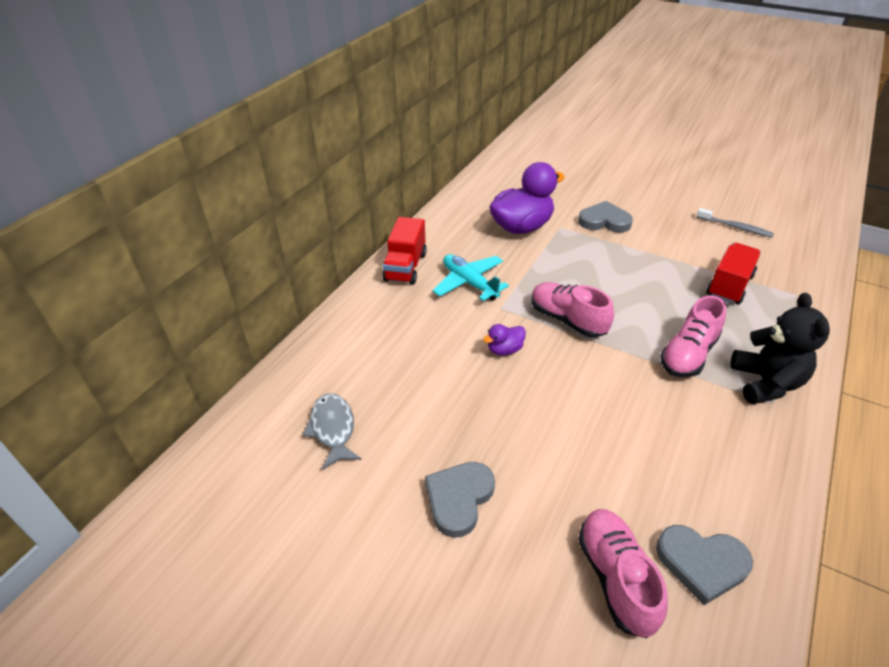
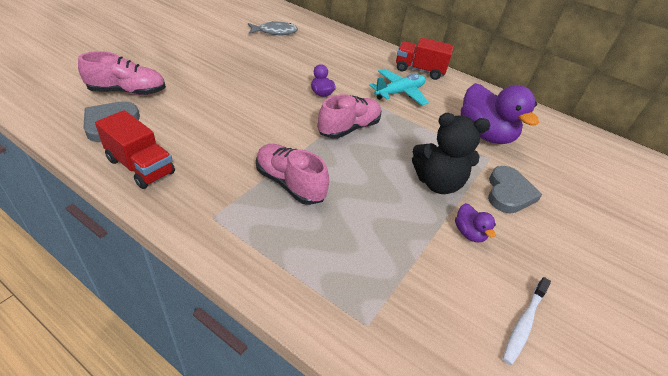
camera: 90 degrees right, 0 degrees up
grey heart [425,462,495,538] -> none
grey toothbrush [696,208,774,238] -> white toothbrush [502,277,551,365]
red truck [706,243,761,305] -> red truck moved to [95,110,175,189]
black teddy bear [730,293,830,404] -> black teddy bear moved to [412,113,491,194]
none -> purple duck [455,203,496,242]

